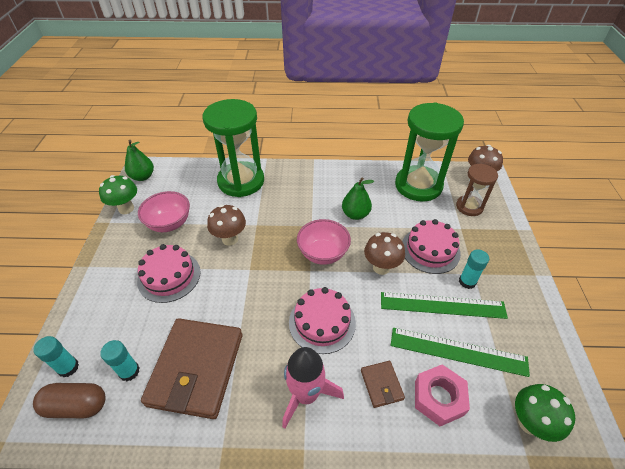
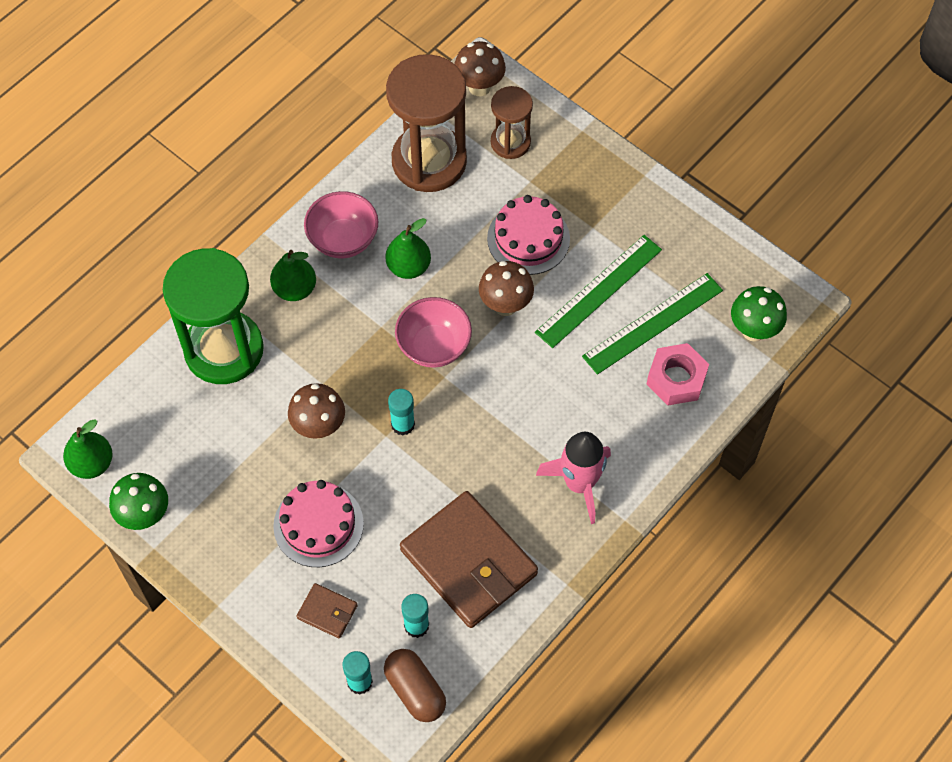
camera: 50 degrees left, 15 degrees up
brown capsule [33,383,105,418] -> brown capsule turned 75 degrees counterclockwise [384,649,446,722]
pink bowl [138,191,190,232] -> pink bowl moved to [304,191,378,259]
pink cake [289,287,356,354] -> none
brown wallet [361,361,405,408] -> brown wallet moved to [296,583,358,638]
green hourglass [395,103,464,201] -> brown hourglass [386,54,467,192]
turquoise glue stick [459,249,489,289] -> turquoise glue stick moved to [388,389,415,436]
none -> green pear [270,250,316,301]

